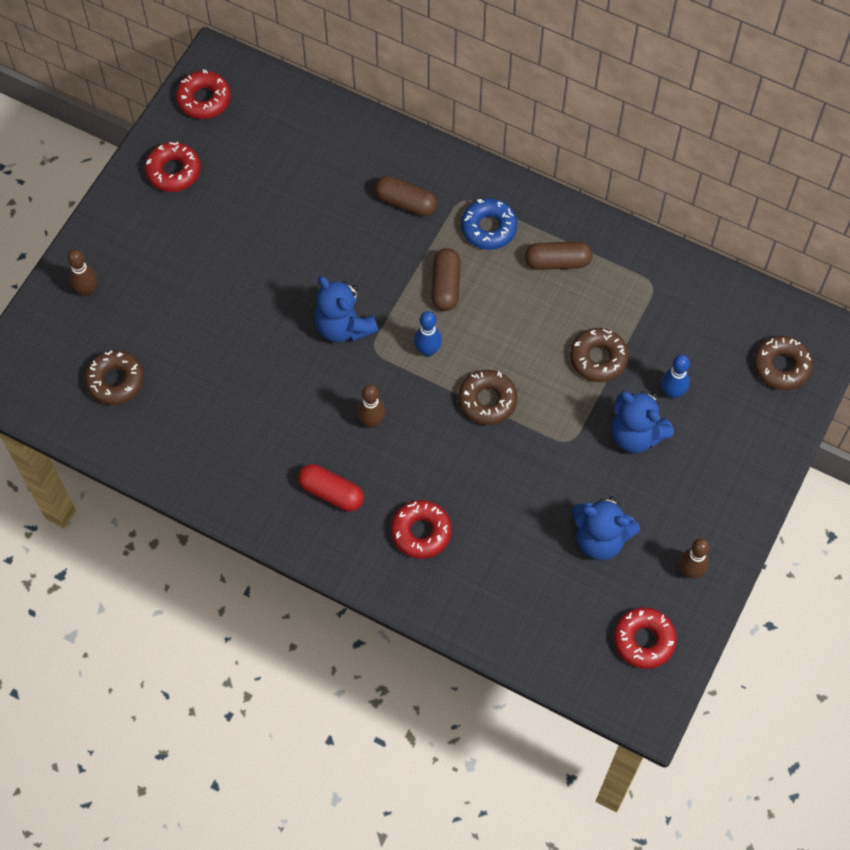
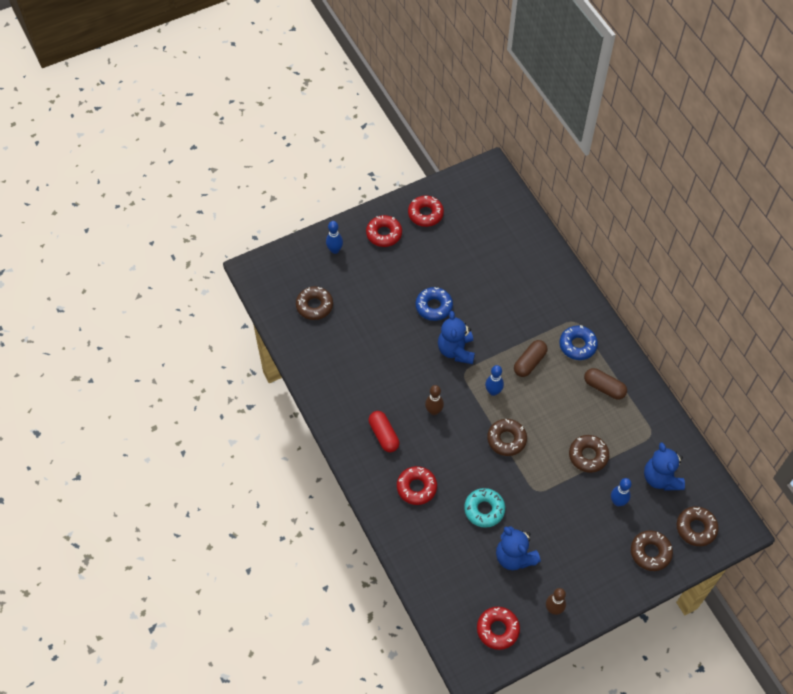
camera: 35 degrees right, 5 degrees down
brown bowling pin [67,249,97,296] -> blue bowling pin [326,221,343,254]
red donut [176,69,231,119] -> red donut moved to [366,215,402,247]
brown capsule [375,176,437,216] -> none
blue teddy bear [611,391,674,453] -> blue teddy bear moved to [644,442,685,491]
none -> blue donut [416,287,453,321]
none -> turquoise donut [464,488,505,528]
none -> brown donut [631,530,673,571]

